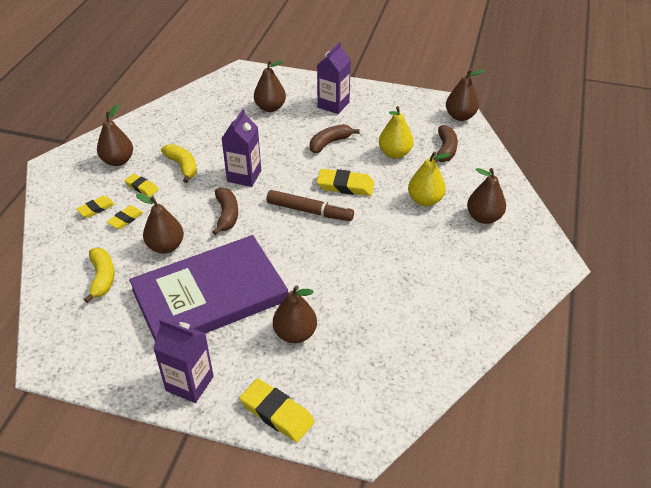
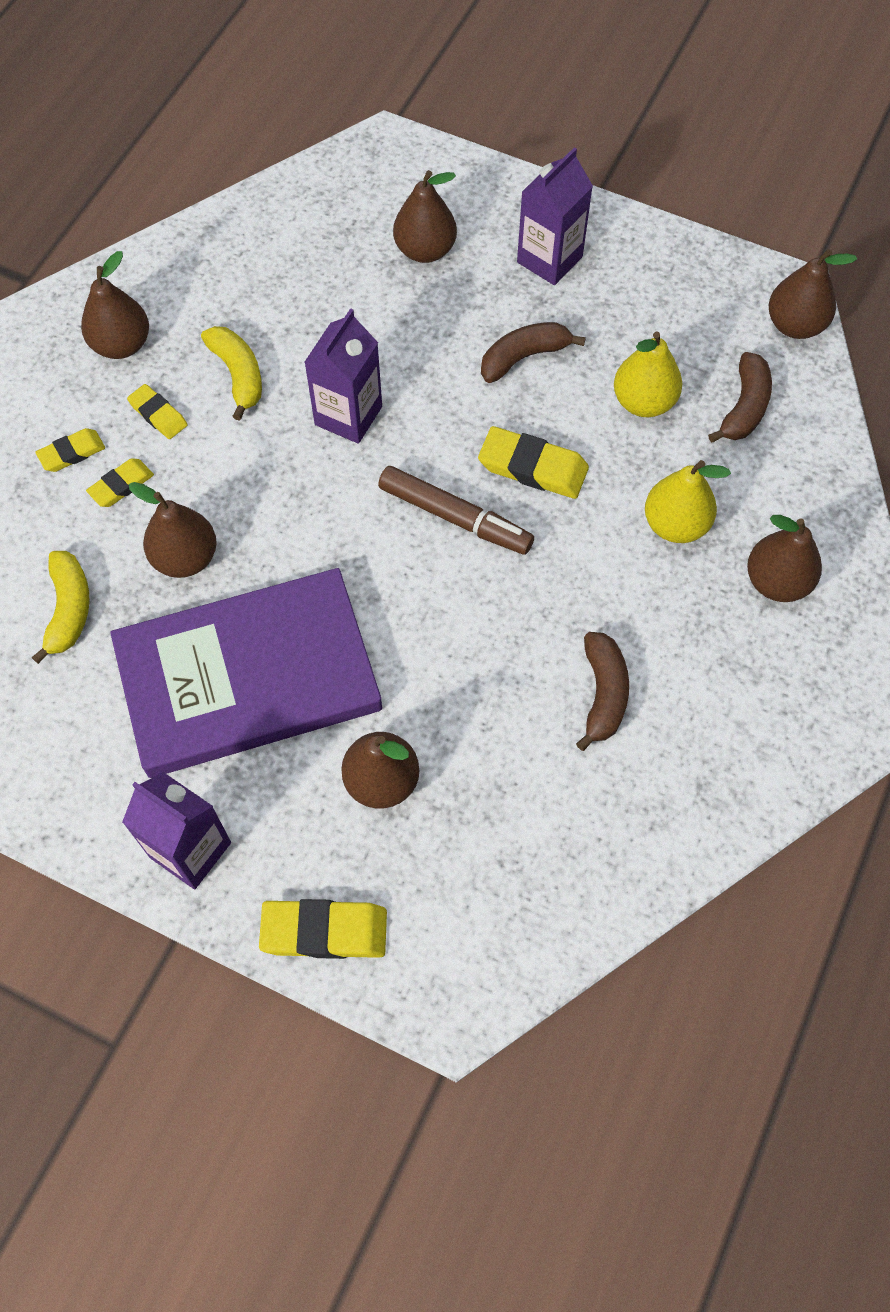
camera: 10 degrees right, 20 degrees up
brown banana [212,187,238,235] -> brown banana moved to [576,632,629,751]
yellow eraser [239,378,315,442] -> yellow eraser turned 45 degrees counterclockwise [259,899,387,959]

